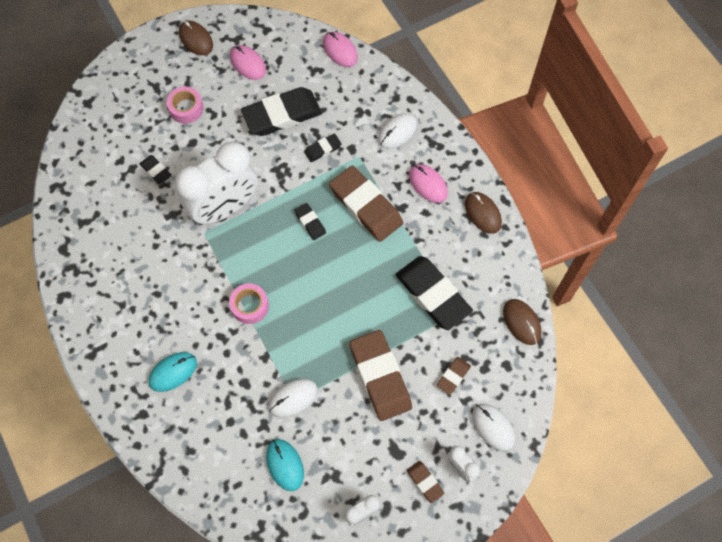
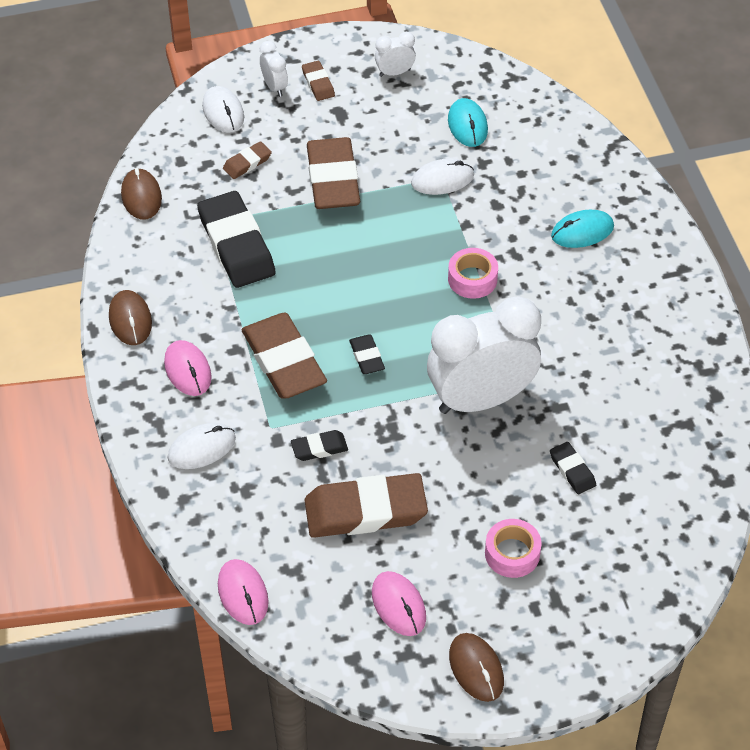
camera: 165 degrees left, 15 degrees down
black eraser [241,87,322,136] -> brown eraser [305,473,428,538]

